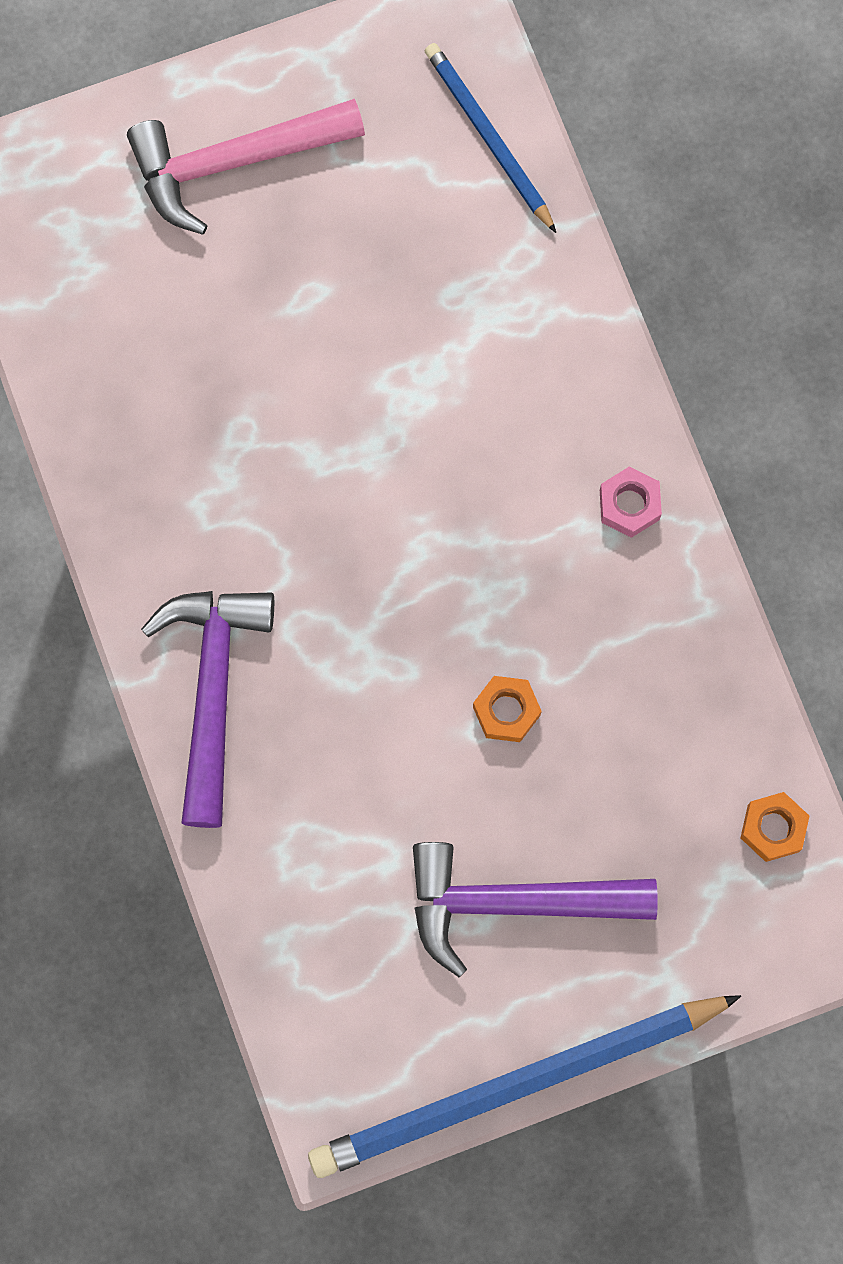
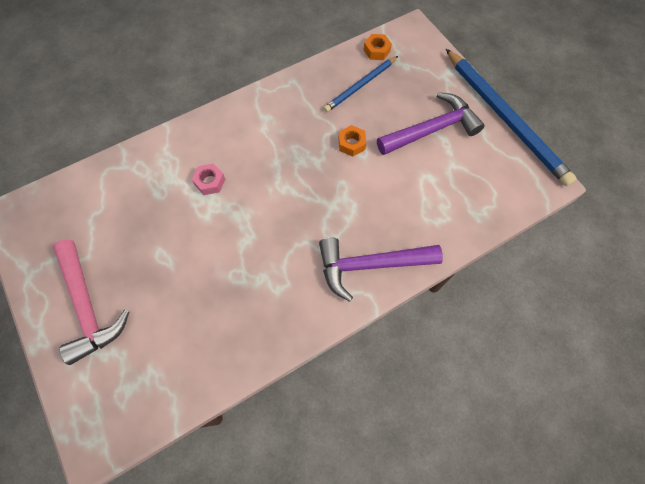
camera: 100 degrees left, 10 degrees down
purple hammer [413,842,658,977] -> purple hammer turned 105 degrees counterclockwise [377,92,485,155]
blue pencil [425,43,556,233] -> blue pencil moved to [324,56,398,112]
pink nut [600,466,662,538] -> pink nut moved to [192,163,225,195]

